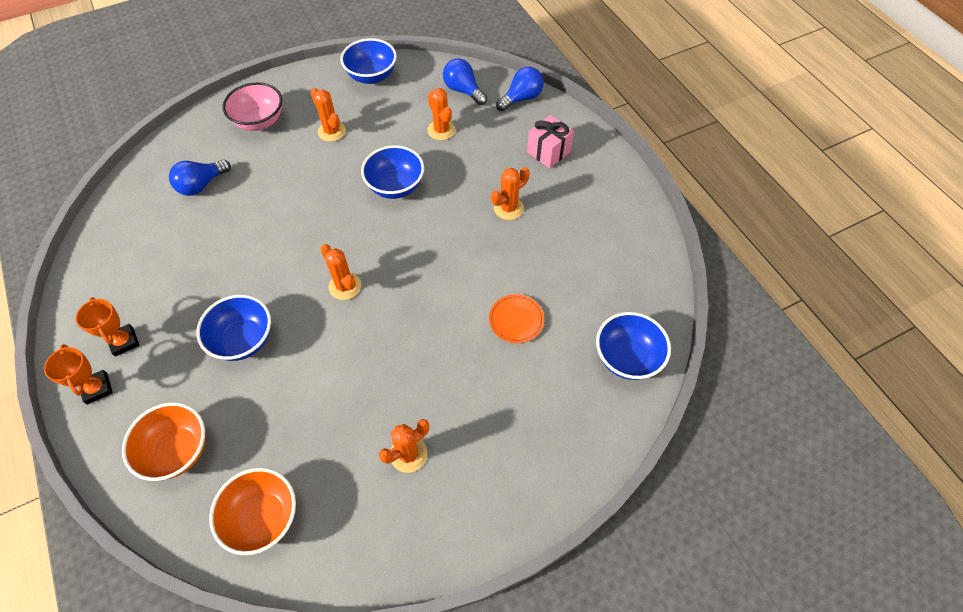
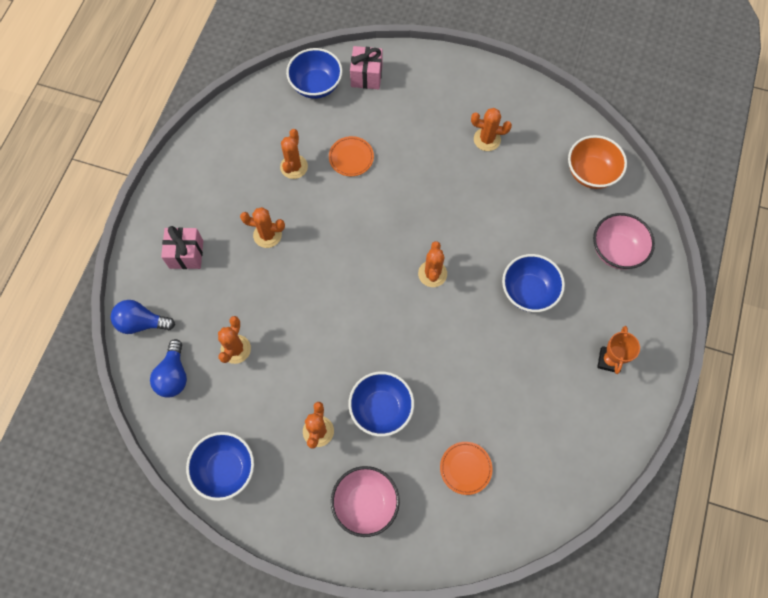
camera: 135 degrees left, 10 degrees up
orange trophy [44,344,113,405] -> none
orange bowl [122,402,205,481] -> pink bowl [593,213,655,269]
blue light bulb [169,160,231,196] -> orange plate [440,442,493,495]
blue bowl [361,145,424,199] -> blue bowl moved to [348,372,414,437]
none -> orange cactus [280,129,308,179]
none -> pink gift [350,46,383,89]

